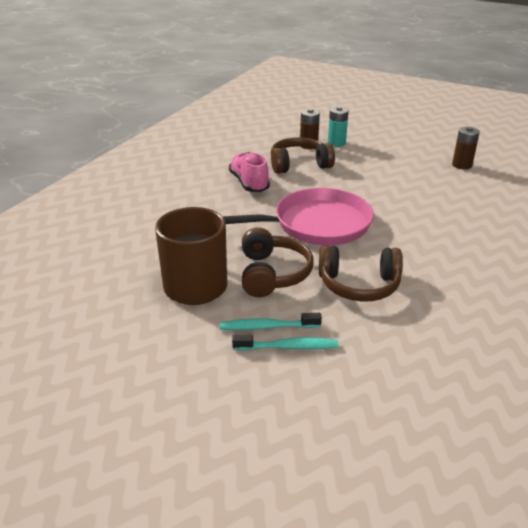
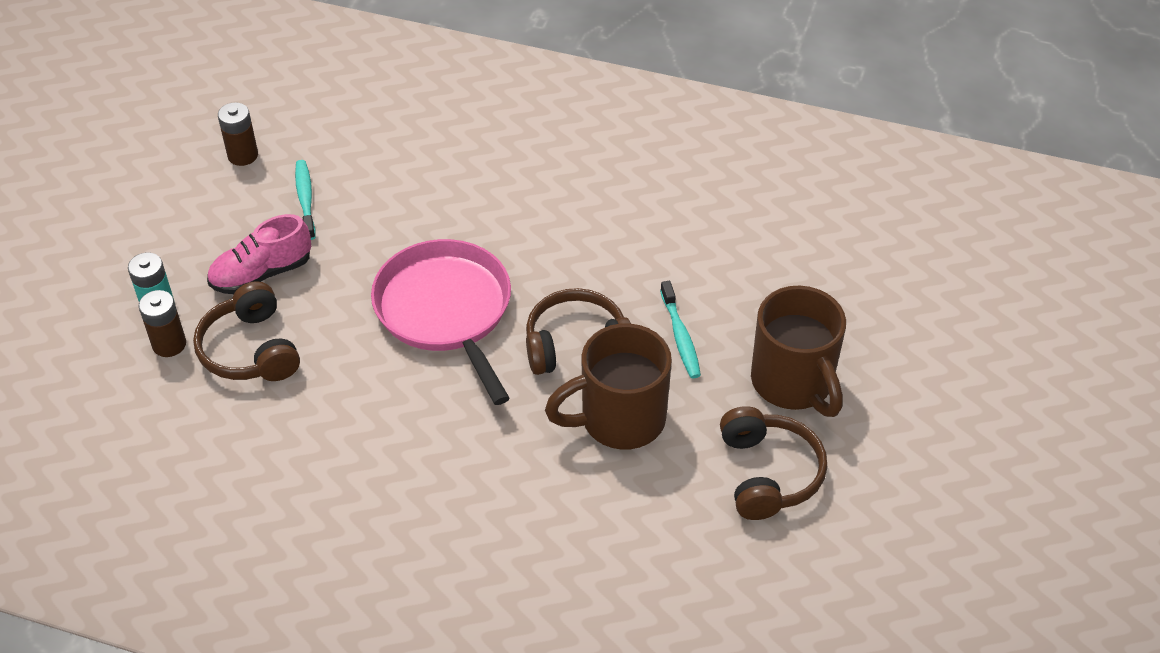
camera: 100 degrees left, 15 degrees up
pink shoe [229,152,270,192] -> pink shoe moved to [207,214,311,294]
turquoise toothbrush [232,335,339,350] -> turquoise toothbrush moved to [295,160,316,240]
brown headphones [319,245,403,302] -> brown headphones moved to [720,406,827,520]
none -> brown mug [751,286,846,417]

